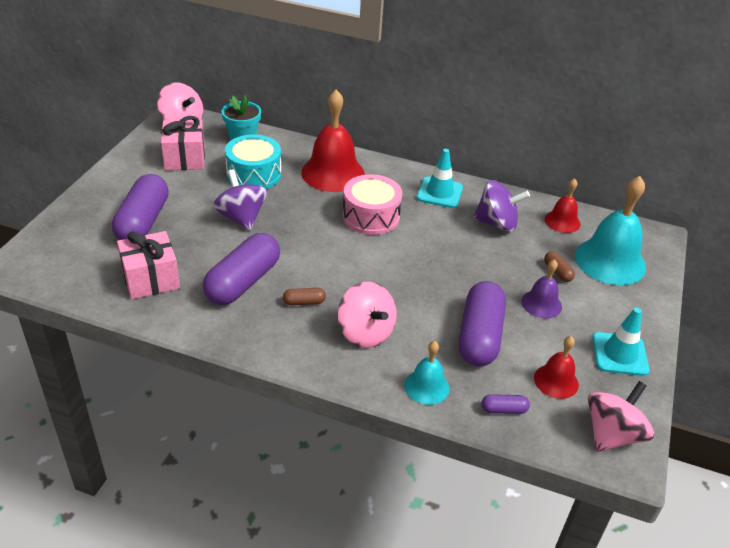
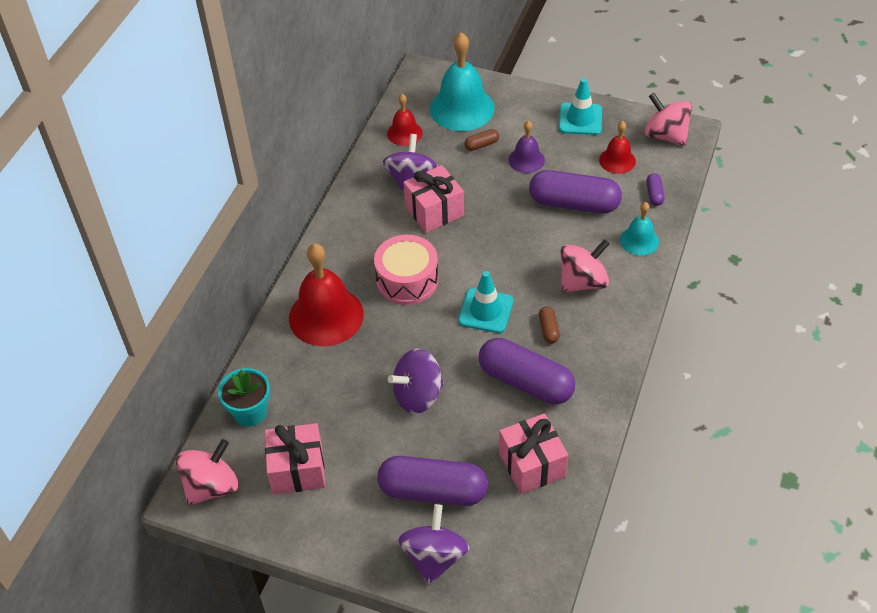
camera: 85 degrees left, 10 degrees up
turquoise drum [225,135,281,189] -> none
turquoise traffic cone [417,149,463,208] -> turquoise traffic cone moved to [458,271,513,333]
none -> purple spinning top [398,504,470,585]
none -> pink gift [403,165,464,233]

